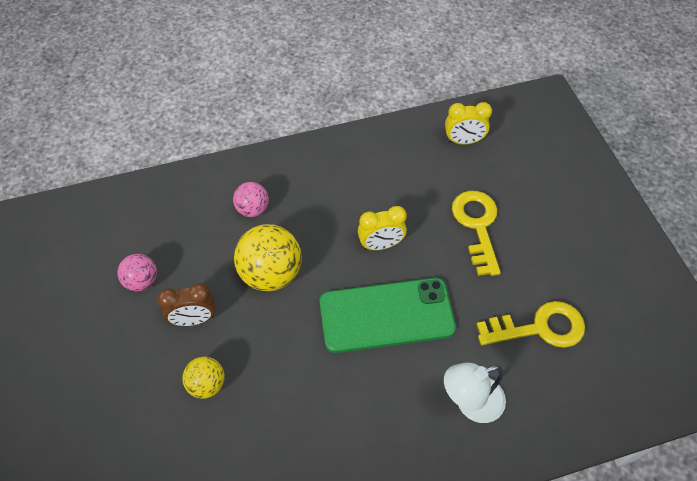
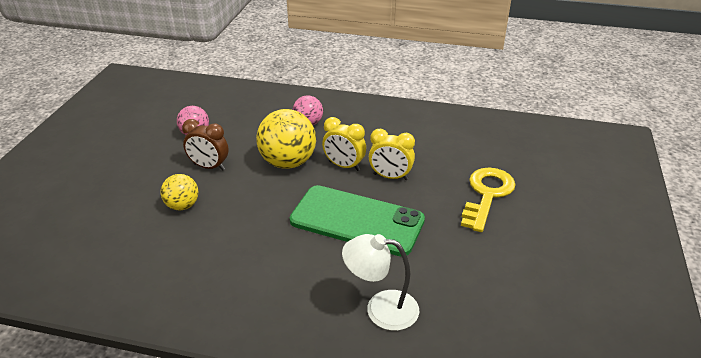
camera: 30 degrees right, 20 degrees down
yellow clock [445,102,492,144] -> yellow clock moved to [322,117,366,171]
yellow key [476,301,585,348] -> none

